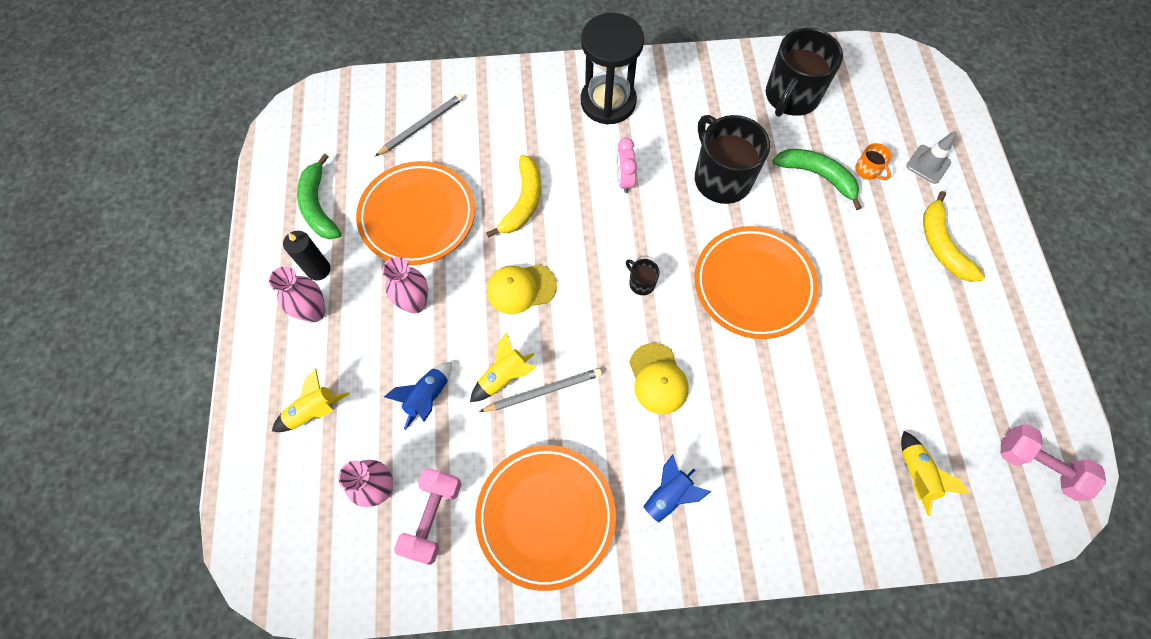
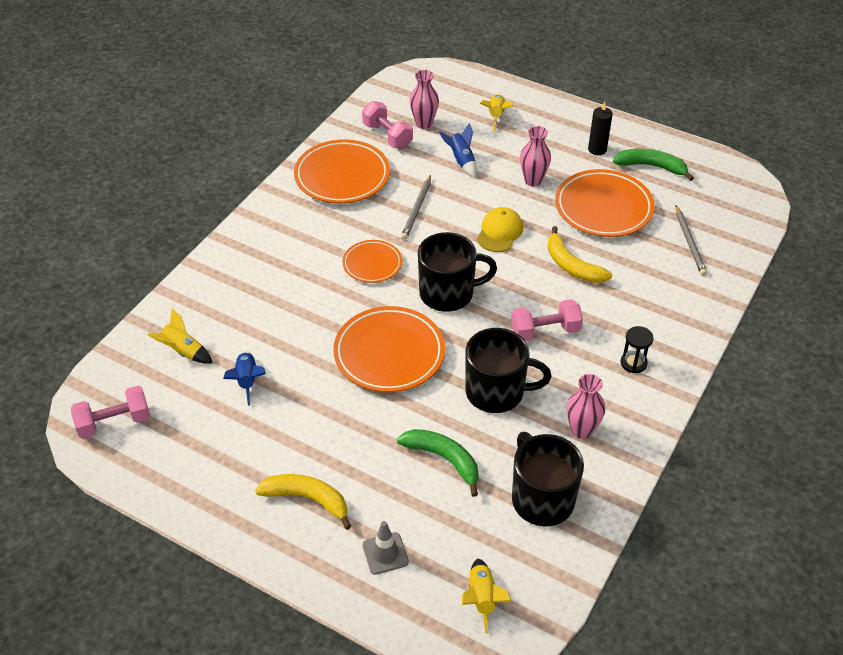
camera: 125 degrees right, 20 degrees down
pink vase [269,266,326,322] -> pink vase moved to [567,374,605,439]
yellow rocket [470,332,536,402] -> yellow rocket moved to [462,559,512,633]
black hourglass [581,13,644,124] -> black hourglass [621,326,654,373], size x0.46
pink clock [616,138,637,193] -> pink dumbbell [511,299,583,341]
black mug [626,259,660,295] -> black mug [418,232,497,312], size x2.34
yellow cap [629,343,689,414] -> orange plate [343,240,402,283]
blue rocket [636,454,711,530] -> blue rocket moved to [223,350,266,406]
green banana [772,149,862,210] -> green banana turned 120 degrees counterclockwise [397,429,479,497]
orange mug [855,143,892,180] -> none

